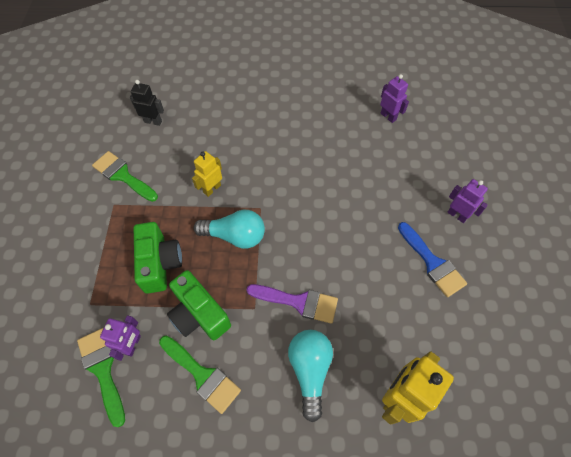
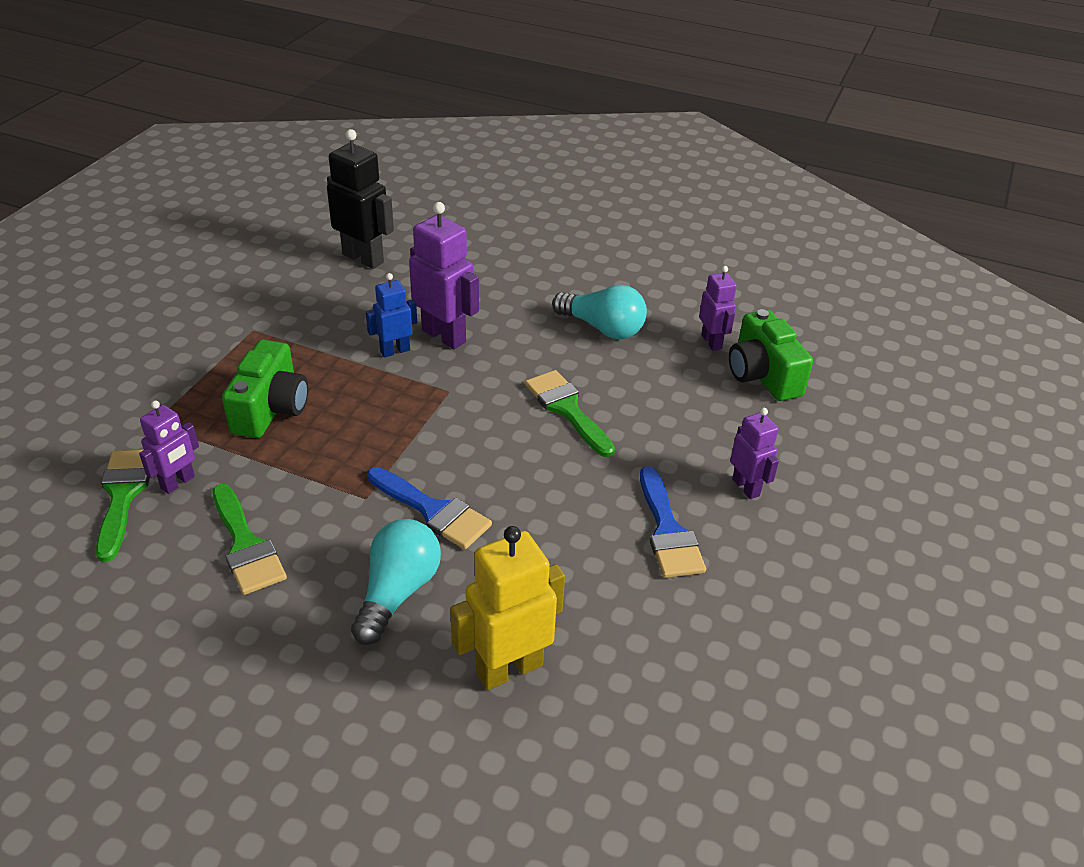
camera: 20 degrees right, 20 degrees down
green brush [92,151,158,202] -> green brush moved to [525,370,615,457]
black robot [130,80,164,126] -> black robot [327,129,394,269], size x1.67
green camera [167,270,231,340] -> green camera moved to [729,309,813,401]
yellow robot [192,151,222,197] -> blue robot [366,273,417,358]
turquoise light bulb [194,210,265,249] -> turquoise light bulb moved to [552,285,647,339]
purple brush [246,284,338,324] -> blue brush [367,467,492,549]
none -> purple robot [409,202,479,349]

